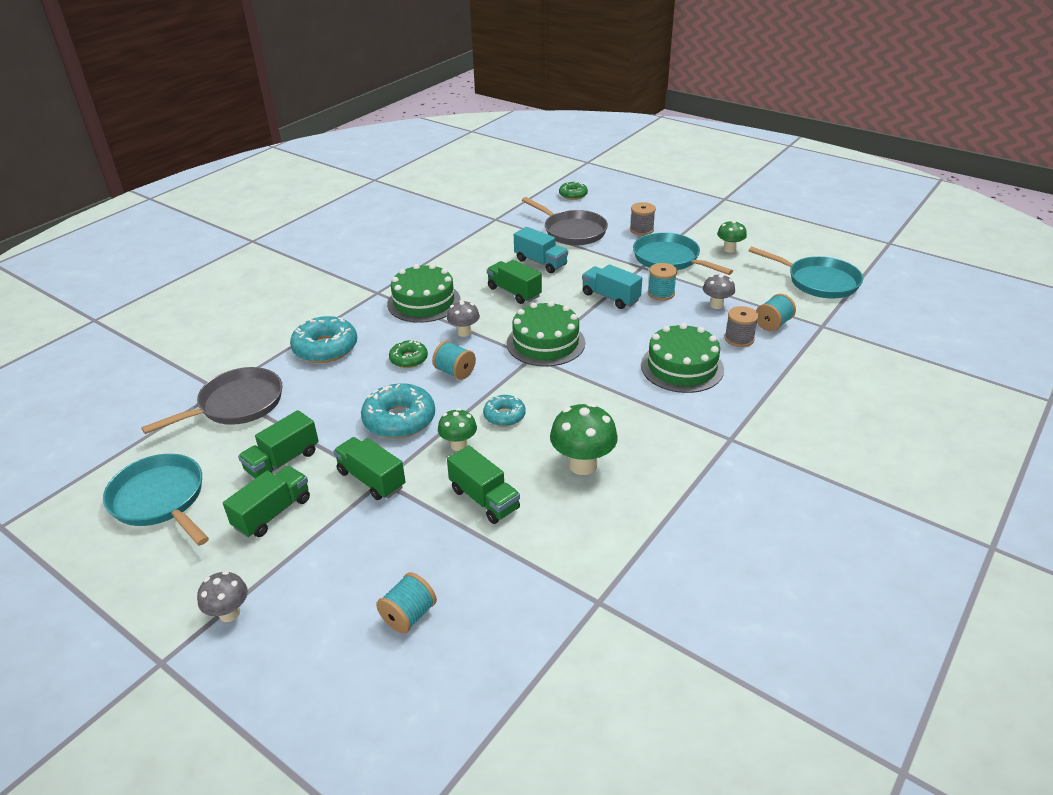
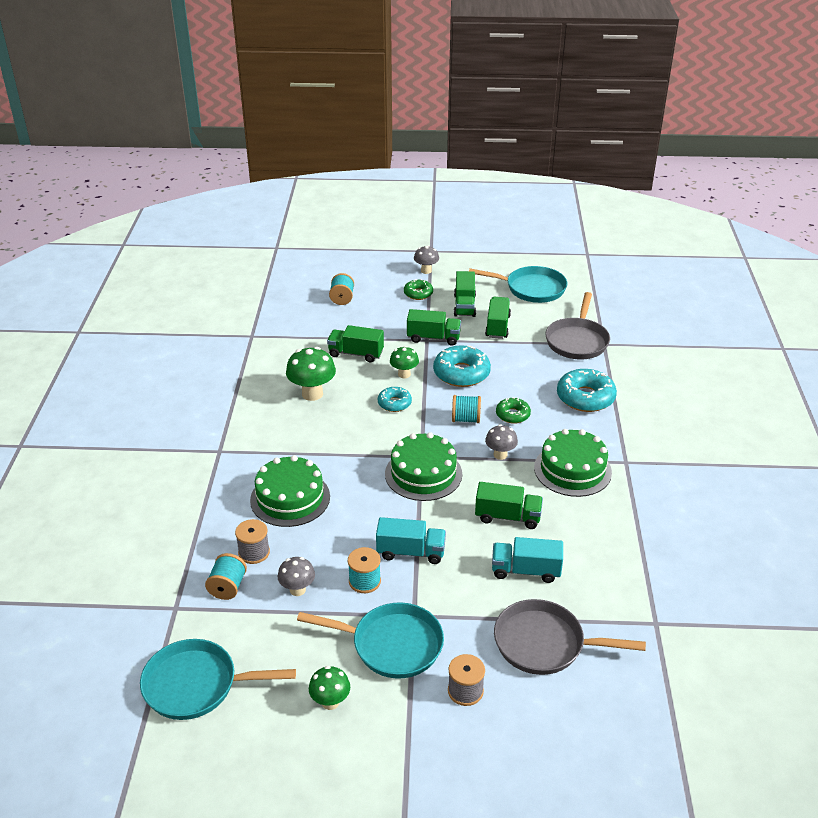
camera: 145 degrees right, 0 degrees up
green donut [559,181,588,200] -> green donut moved to [404,279,433,300]

